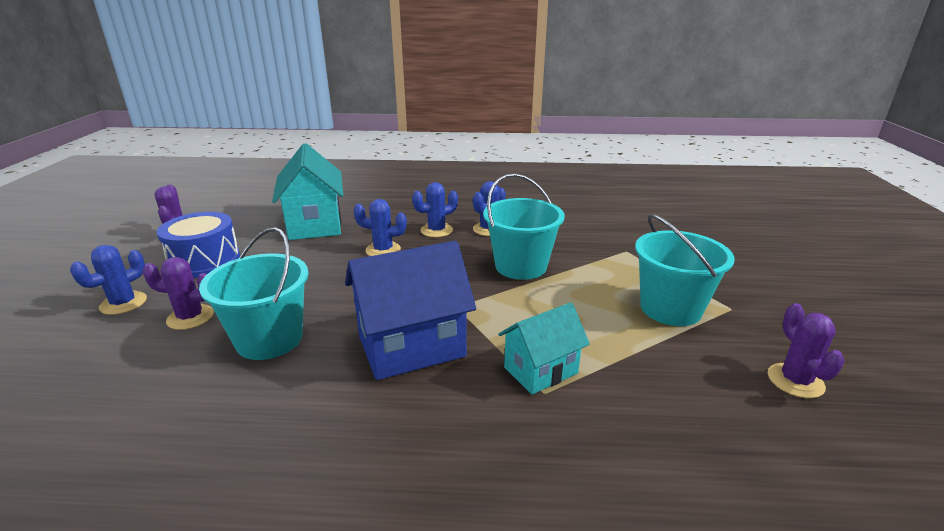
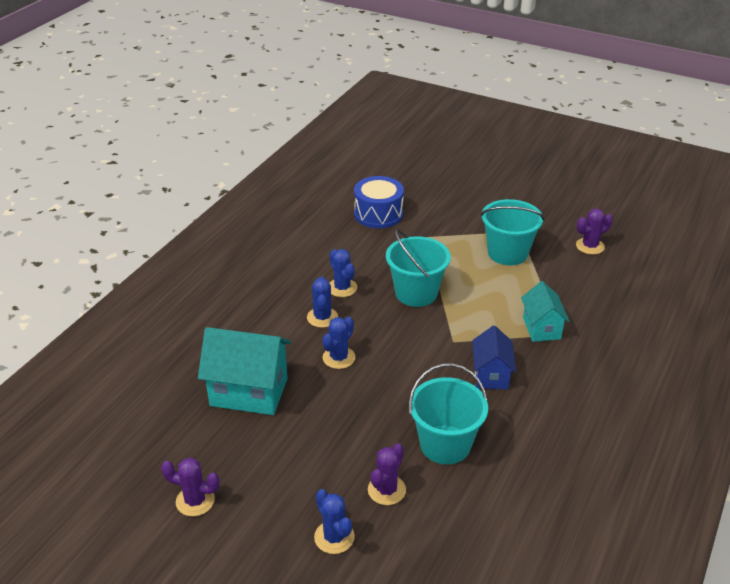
camera: 65 degrees left, 10 degrees up
blue drum [157,212,240,278] -> blue drum moved to [354,176,404,228]
blue house [345,241,476,380] -> blue house [472,326,516,389], size x0.61
purple cactus [768,303,845,398] -> purple cactus turned 45 degrees counterclockwise [576,209,613,255]

